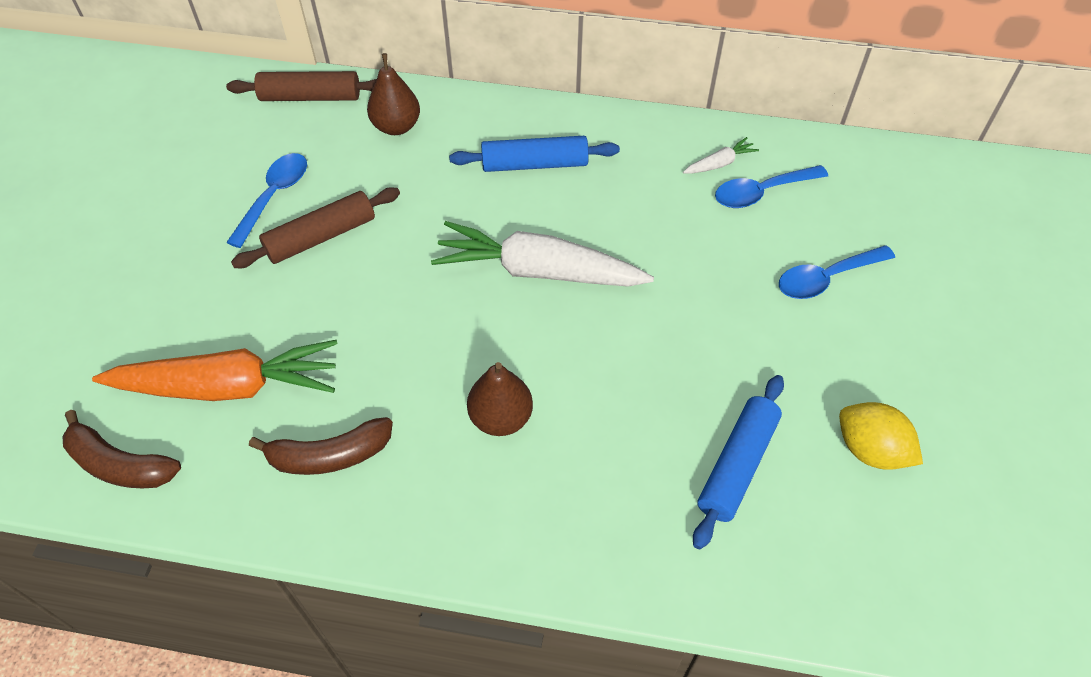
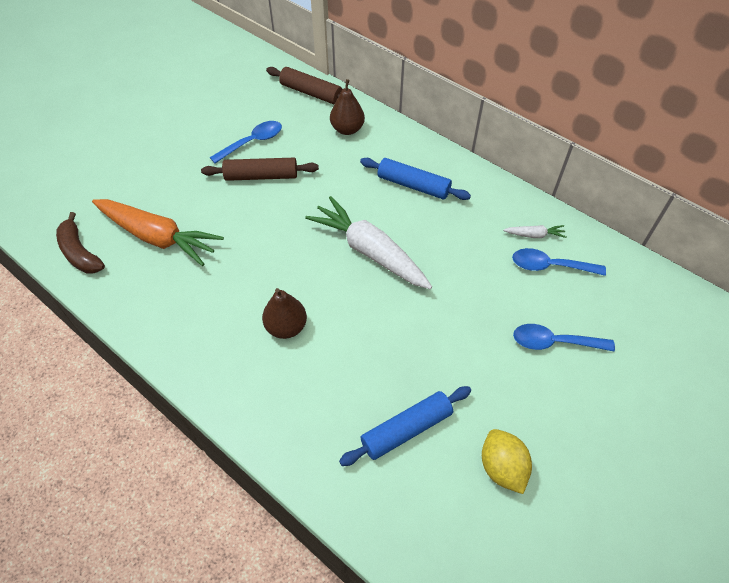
camera: 30 degrees right, 0 degrees up
brown banana [249,417,393,475] -> none

